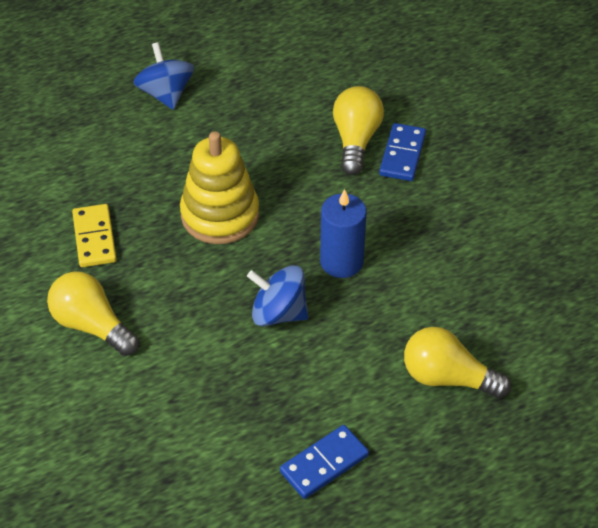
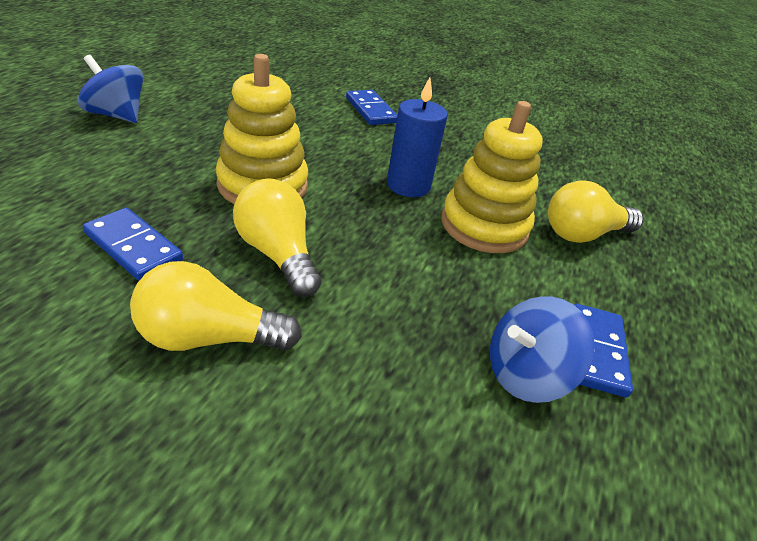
camera: 45 degrees left, 10 degrees down
yellow domino [72,204,117,267] -> blue domino [83,208,183,281]
blue spinning top [247,265,308,326] -> blue spinning top moved to [490,296,595,403]
yellow light bulb [333,86,384,175] -> yellow light bulb moved to [233,178,322,297]
none -> yellow stacking toy [441,101,543,253]

